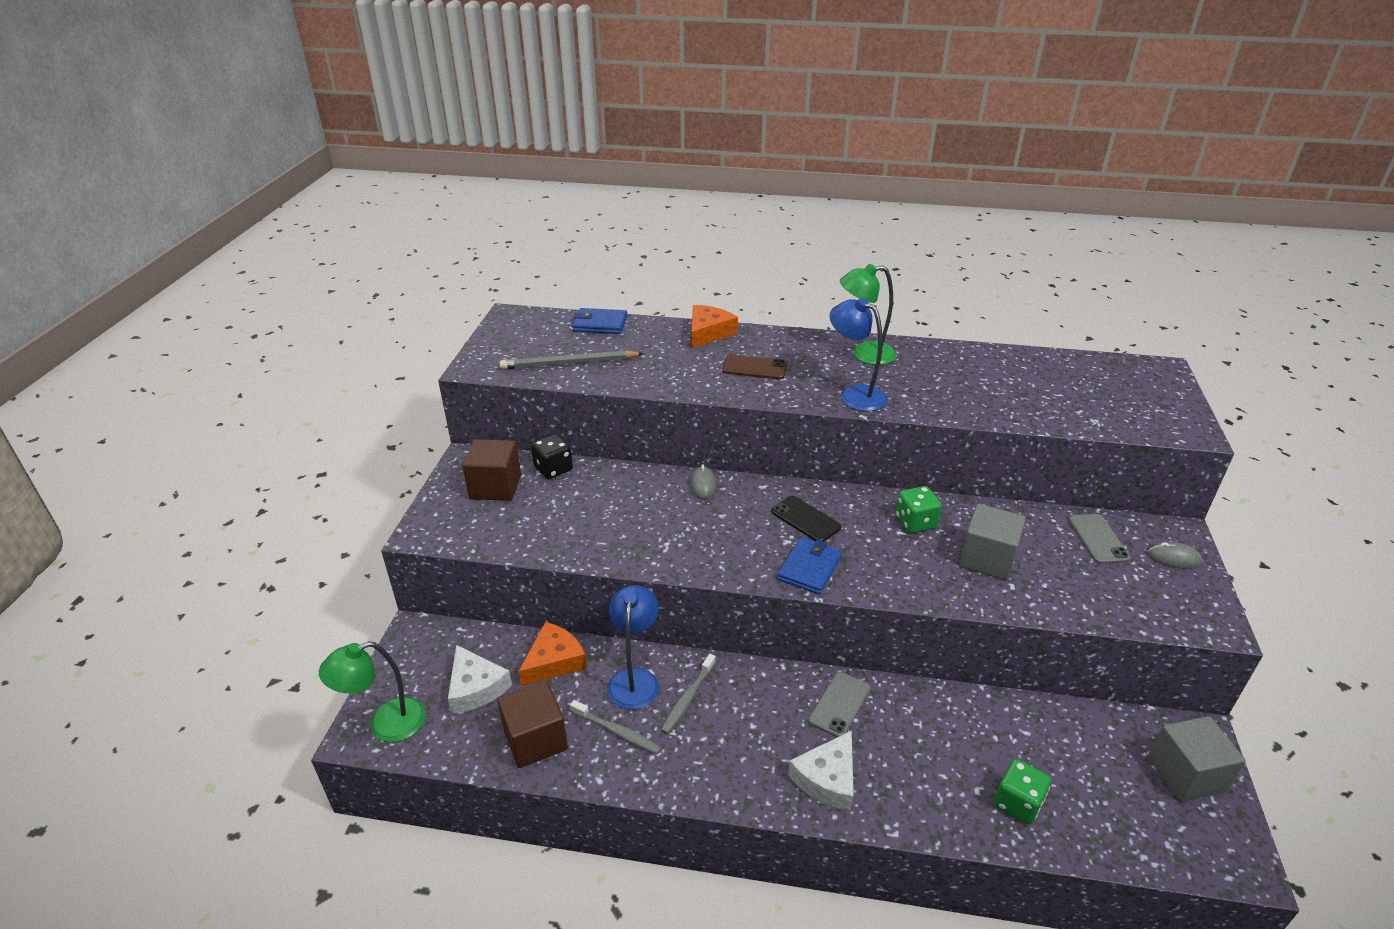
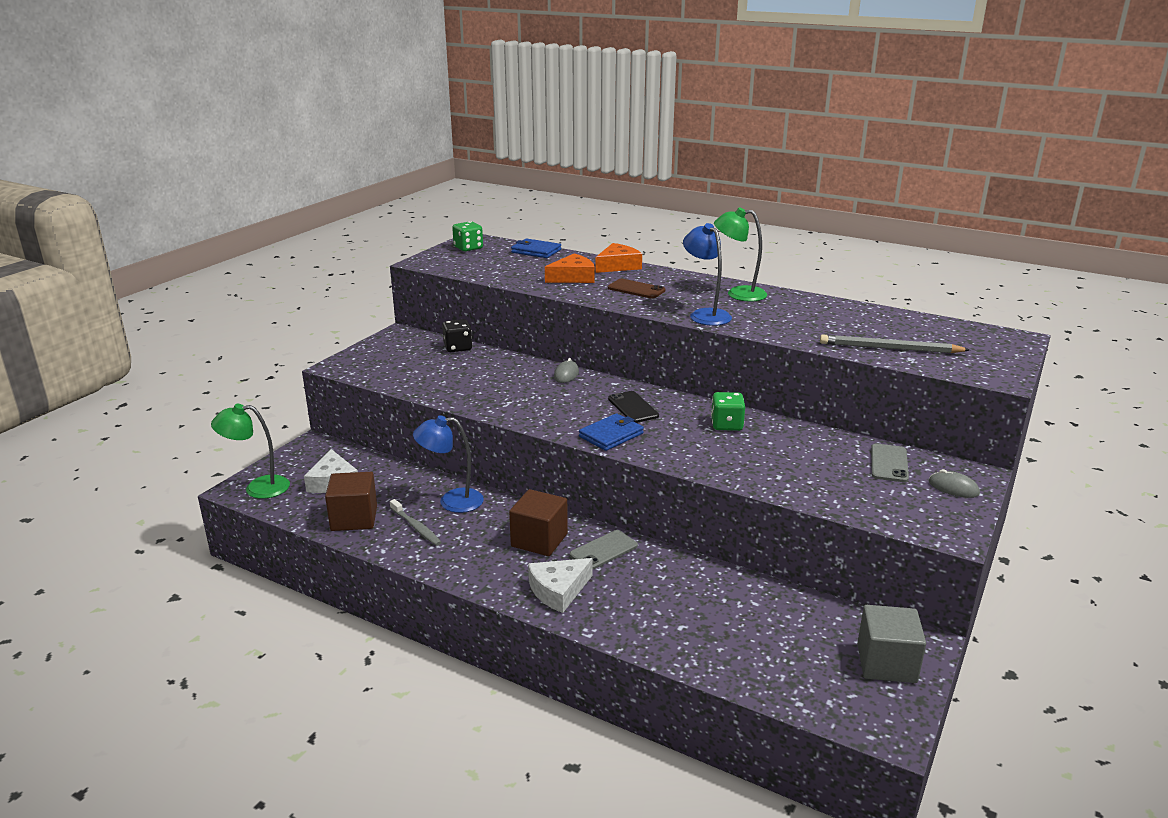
camera: 20 degrees right, 10 degrees down
brown cube [463,439,521,501] -> brown cube moved to [509,489,568,556]
grey pencil [499,350,644,370] -> grey pencil moved to [820,334,970,353]
orange cheese [518,622,587,686] -> orange cheese moved to [545,254,595,283]
blue lamp [607,585,659,710] -> blue lamp turned 120 degrees counterclockwise [413,415,484,513]
grey toothbrush [661,654,716,734] -> none
grey cube [959,504,1026,580] -> none
green dice [994,759,1051,824] -> green dice moved to [452,221,483,251]

